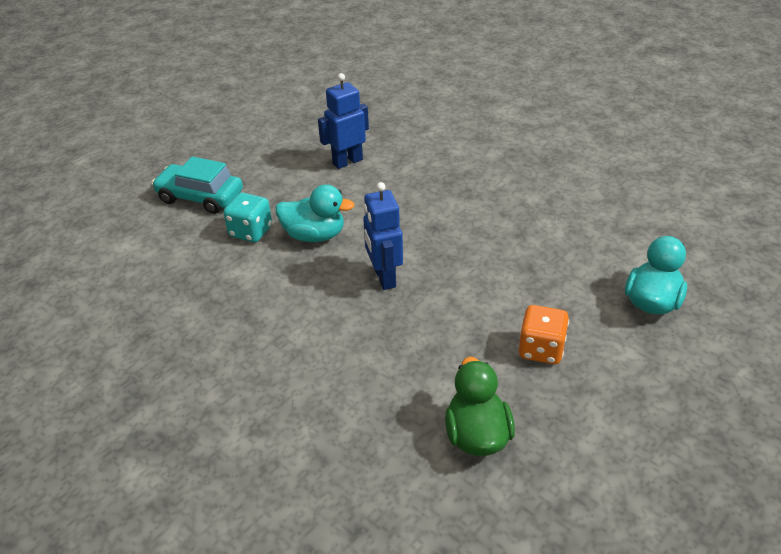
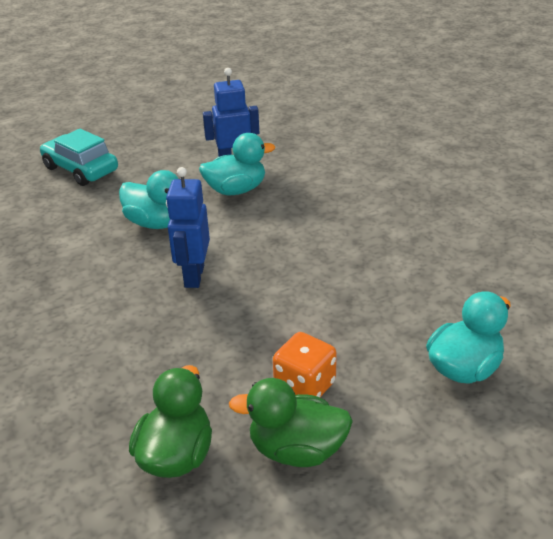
camera: 20 degrees right, 5 degrees down
turquoise dice [223,193,272,242] -> none
none -> turquoise duck [199,133,275,195]
none -> green duck [229,378,353,467]

